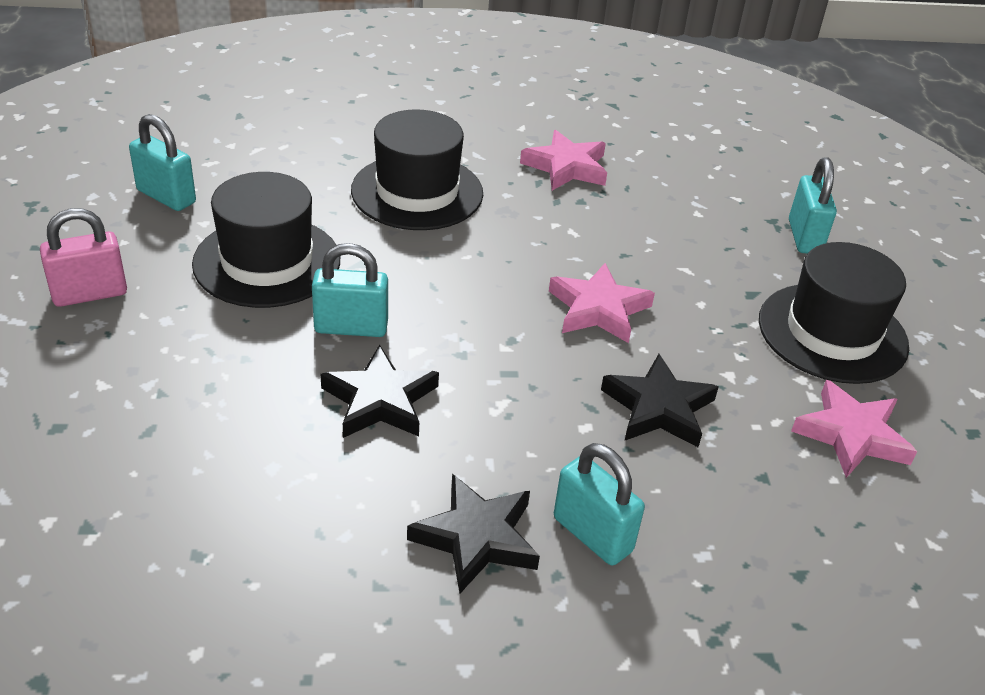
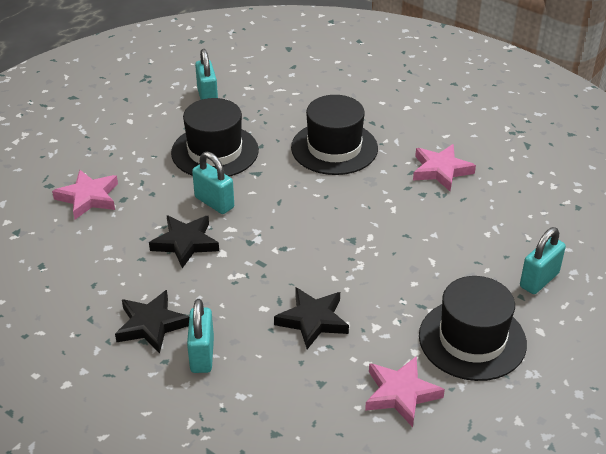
camera: 45 degrees right, 0 degrees up
pink padlock [40,208,127,307] -> none
pink star [549,263,655,343] -> pink star moved to [52,170,118,219]

